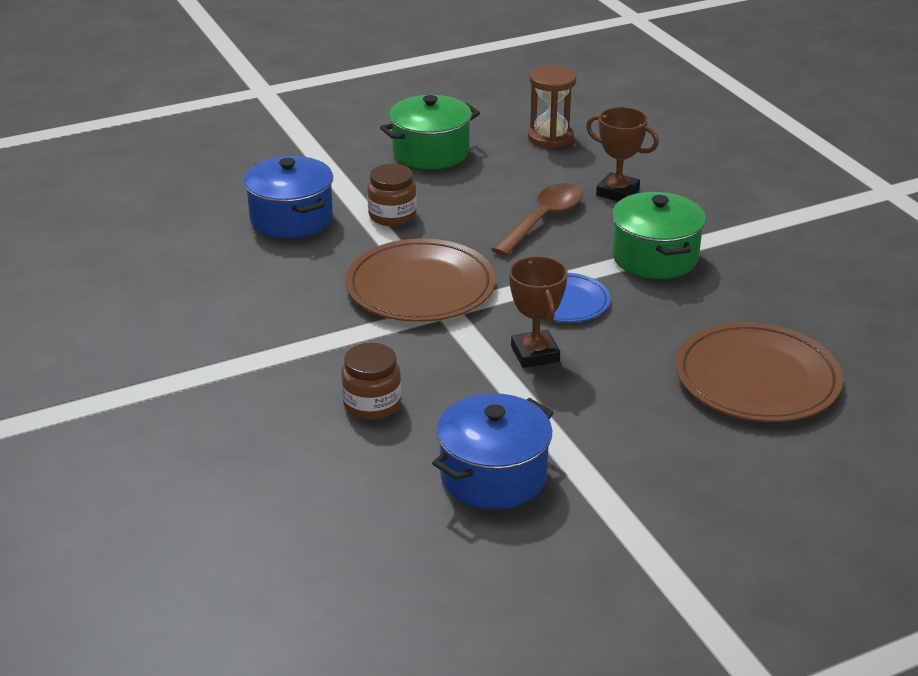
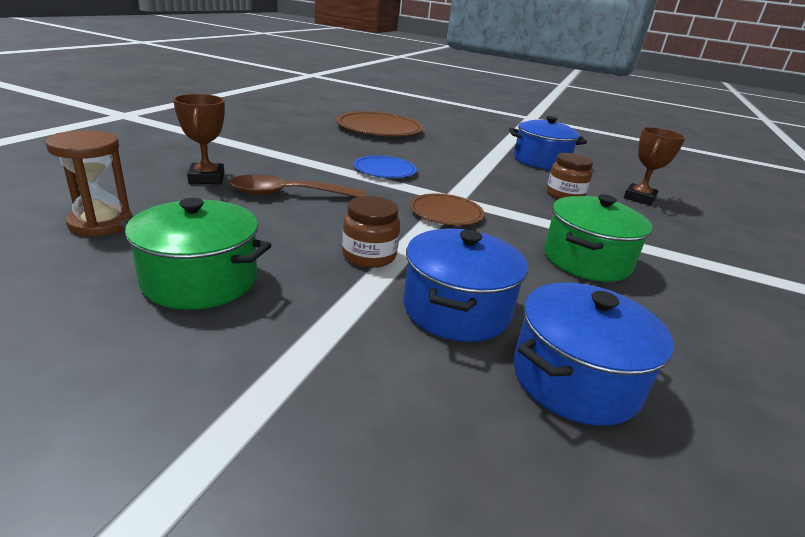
camera: 135 degrees left, 5 degrees down
brown plate [345,238,496,322] -> brown plate [410,193,484,226], size x0.58
brown trophy [509,256,568,368] -> brown trophy moved to [624,127,686,206]
green pot [612,192,706,279] -> green pot moved to [544,194,653,282]
none -> blue pot [513,282,674,426]

